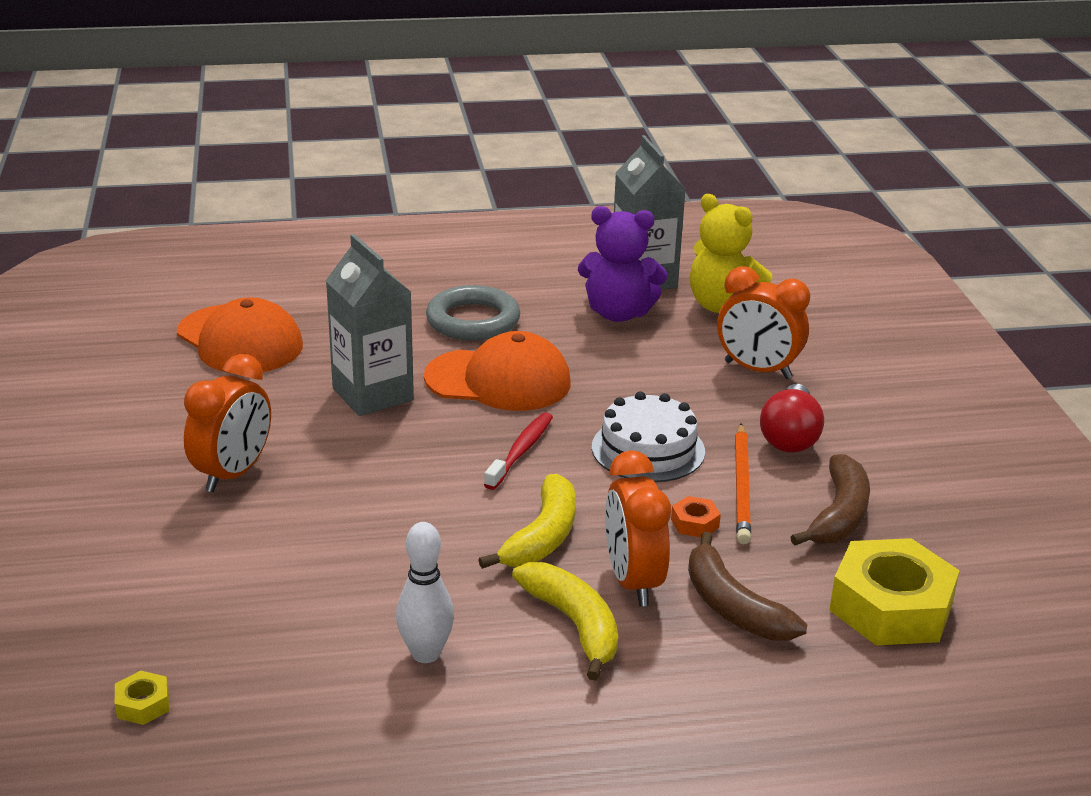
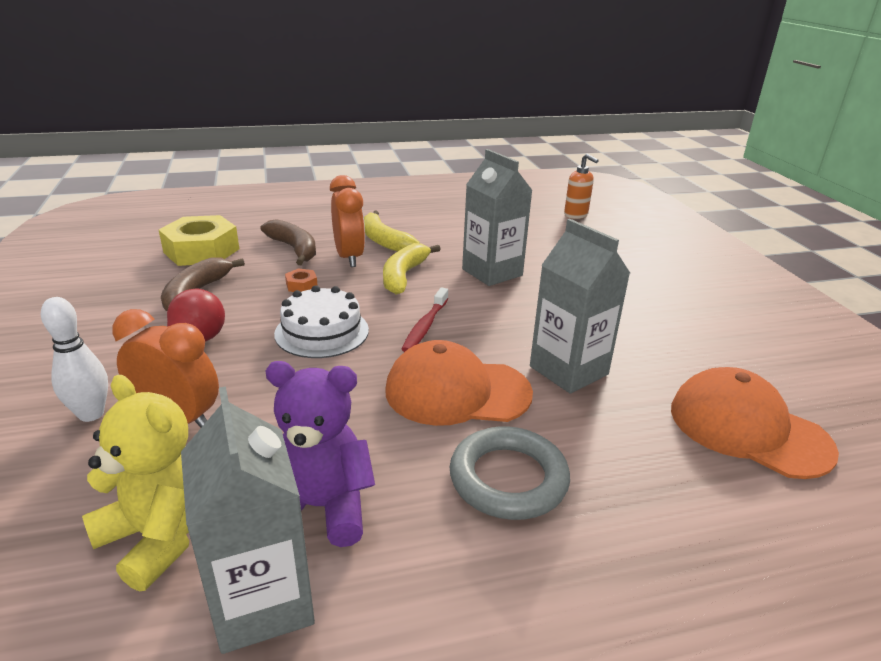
camera: 175 degrees right, 0 degrees up
yellow nut [115,671,169,725] -> orange soap dispenser [564,154,599,219]
orange clock [184,354,271,492] -> none
white bowling pin [396,522,454,663] -> white bowling pin moved to [41,297,108,422]
orange pencil [735,423,751,544] -> none
none -> grey carton [462,149,533,286]

